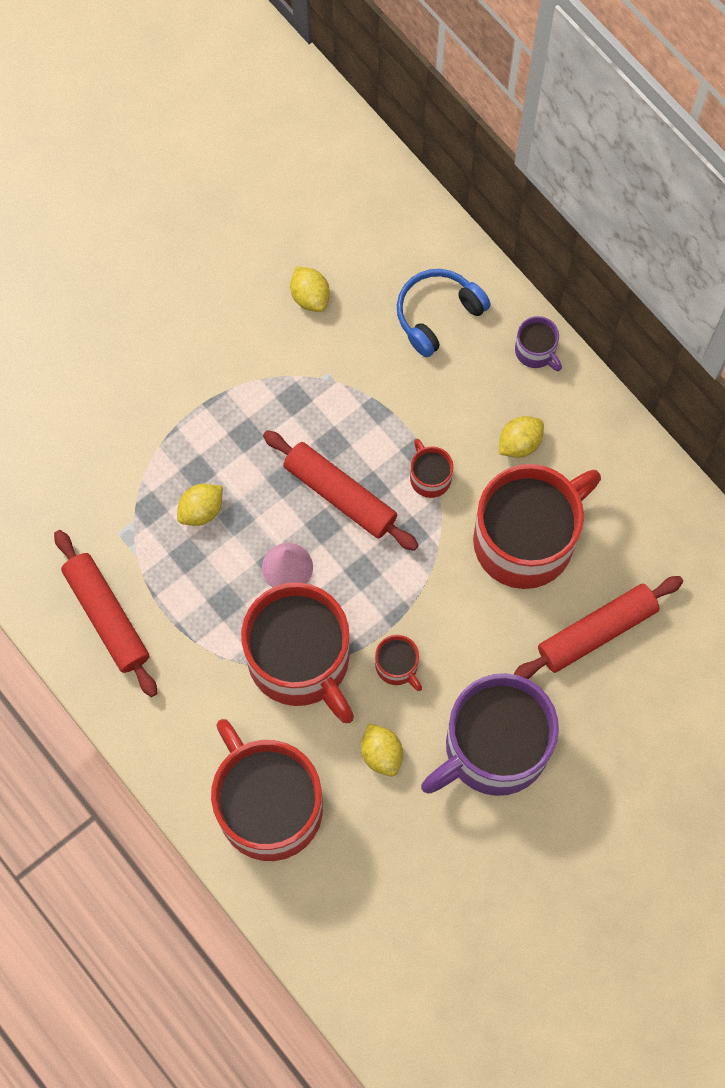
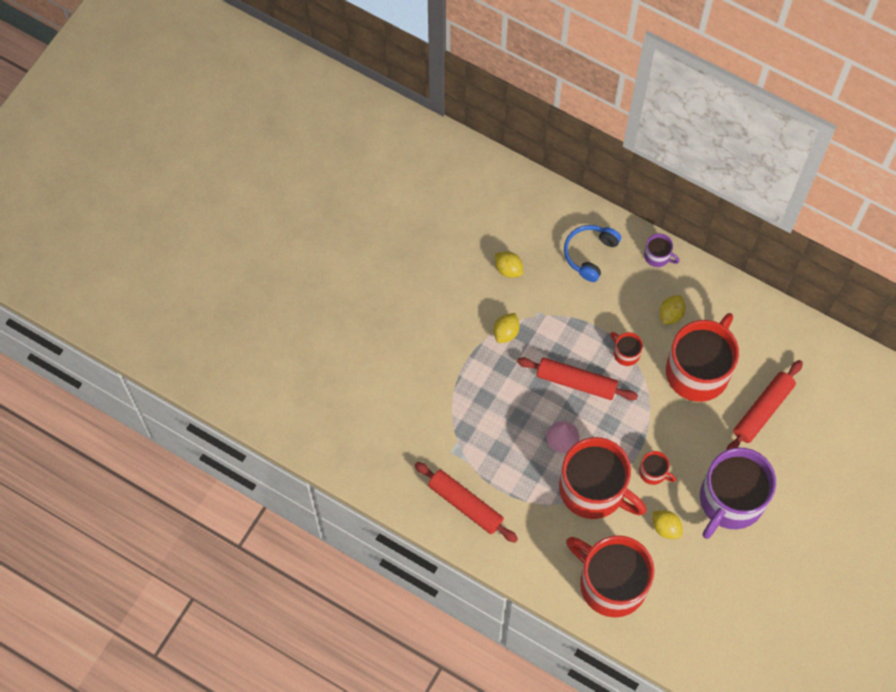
camera: 20 degrees left, 5 degrees down
yellow lemon [177,484,223,526] -> yellow lemon moved to [494,313,519,343]

